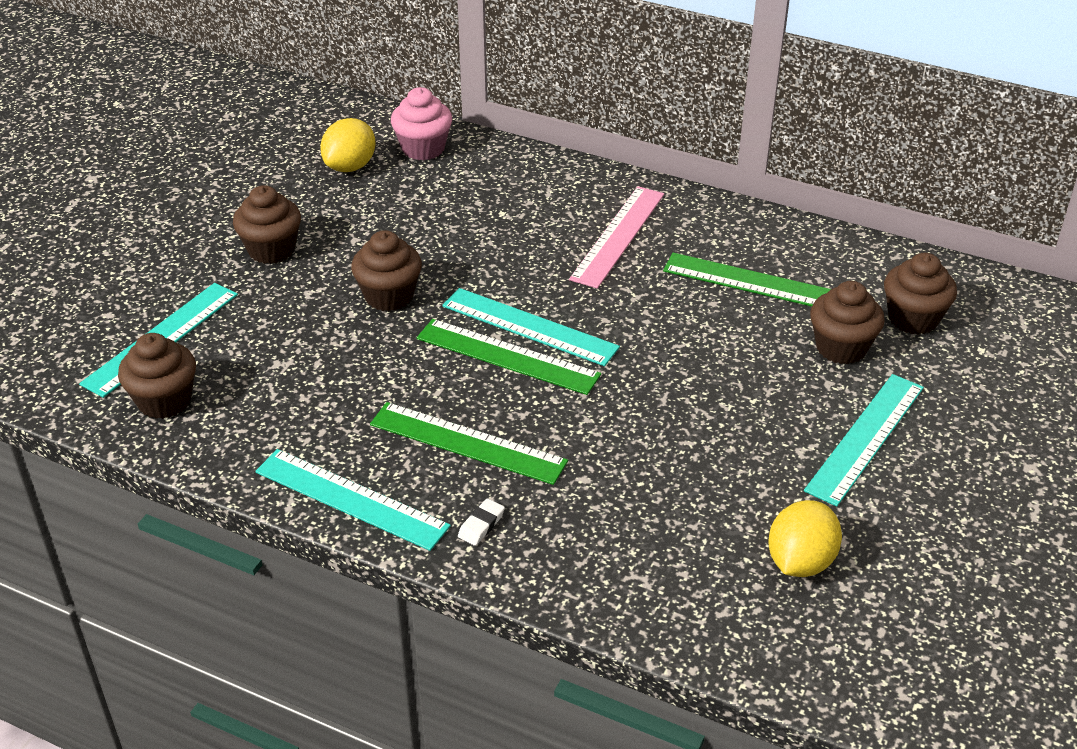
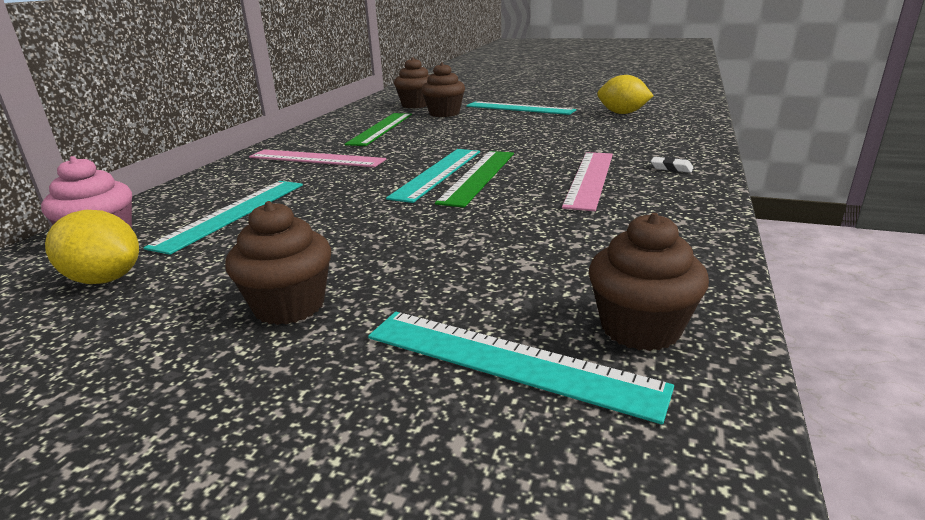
camera: 95 degrees left, 15 degrees down
turquoise ruler [255,449,451,551] -> turquoise ruler moved to [143,181,303,255]
brown cupcake [351,230,422,311] -> none
green ruler [370,402,568,485] -> pink ruler [562,152,613,211]

